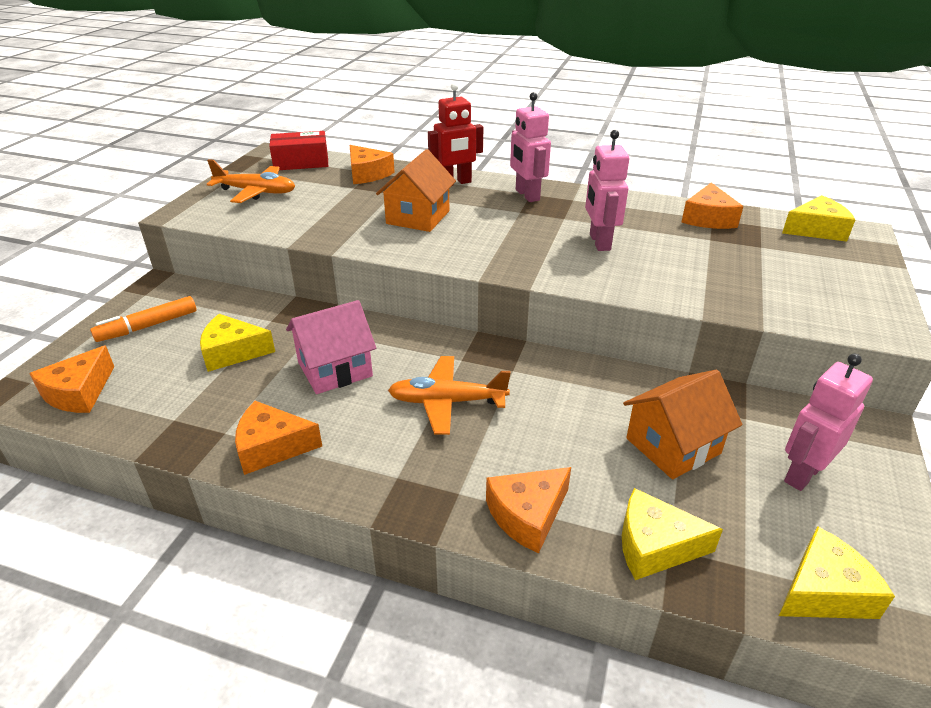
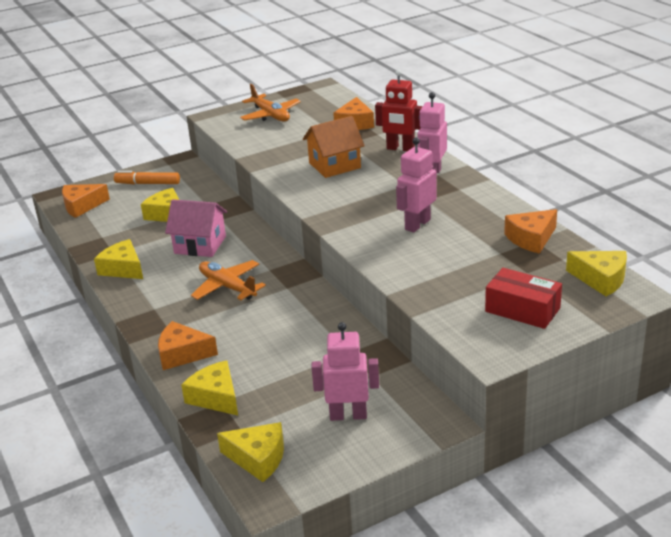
camera: 45 degrees right, 5 degrees down
orange cheese [235,401,322,475] -> yellow cheese [94,239,143,279]
red box [269,131,328,170] -> red box moved to [485,268,562,329]
orange house [623,370,742,479] -> none

